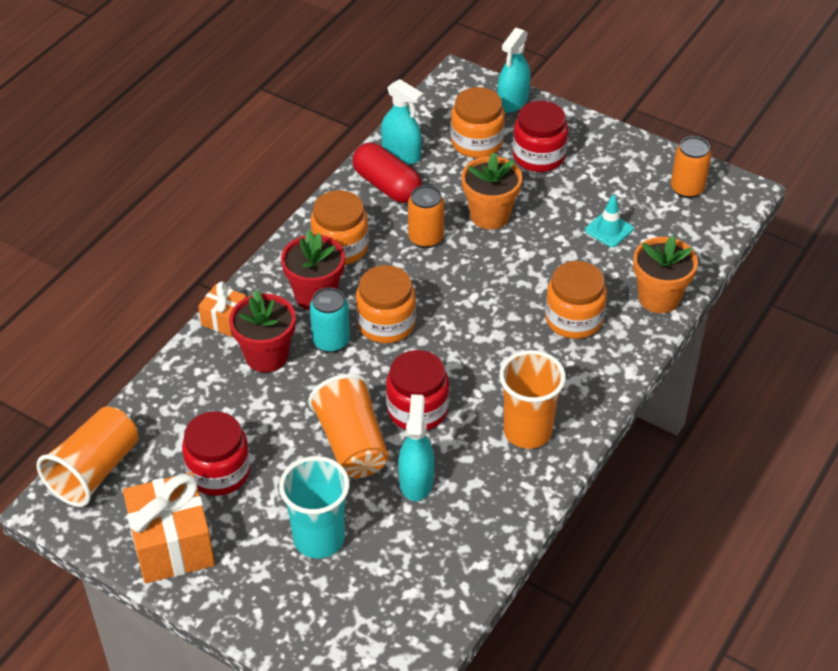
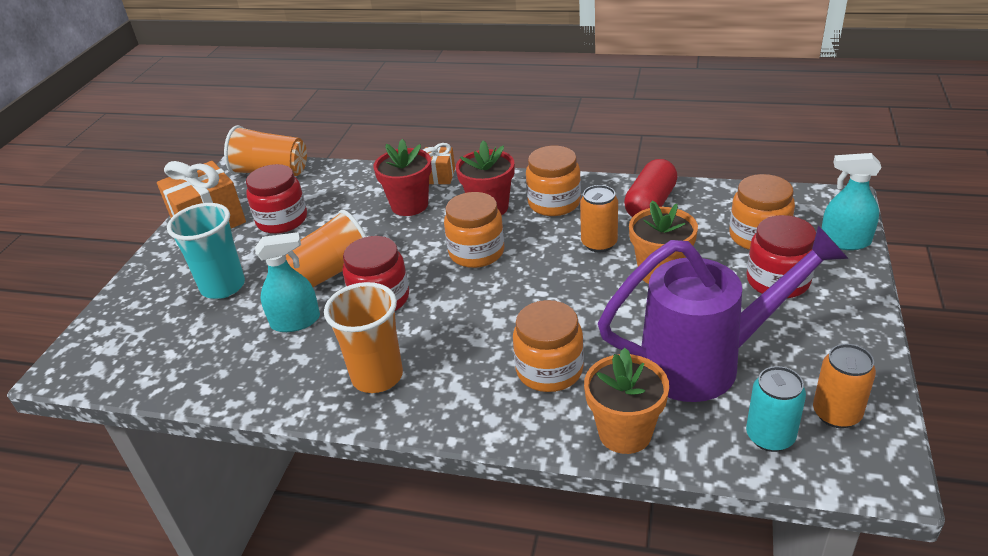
camera: 75 degrees right, 10 degrees down
turquoise can [310,287,350,353] -> turquoise can moved to [746,366,806,452]
turquoise spray bottle [381,79,423,164] -> none
turquoise traffic cone [585,195,634,247] -> purple watering can [598,225,849,402]

